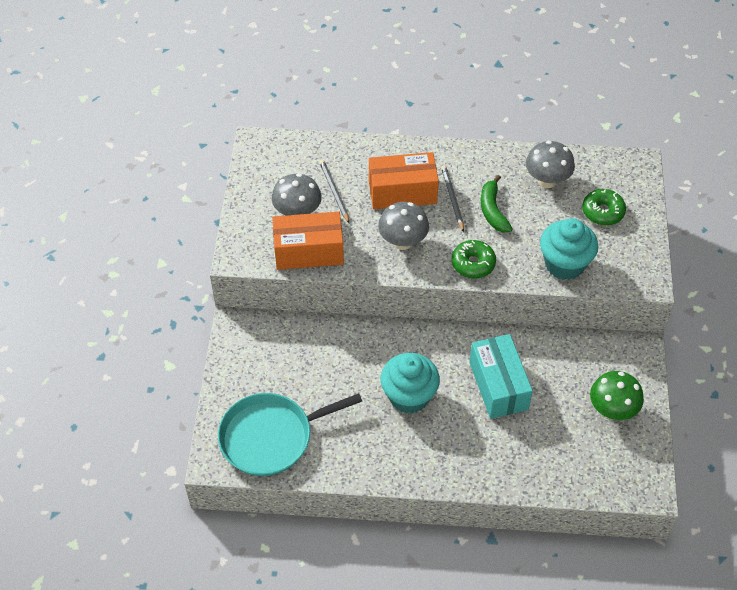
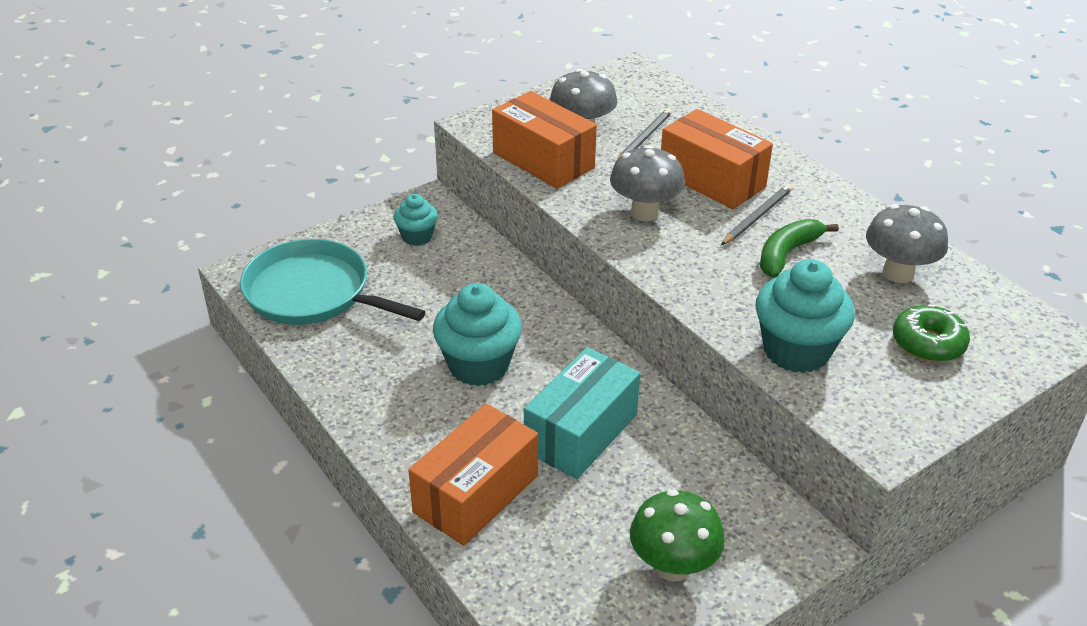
camera: 50 degrees right, 15 degrees down
green donut [452,240,496,278] -> none
none -> turquoise cupcake [394,194,438,246]
none -> orange box [408,403,538,546]

